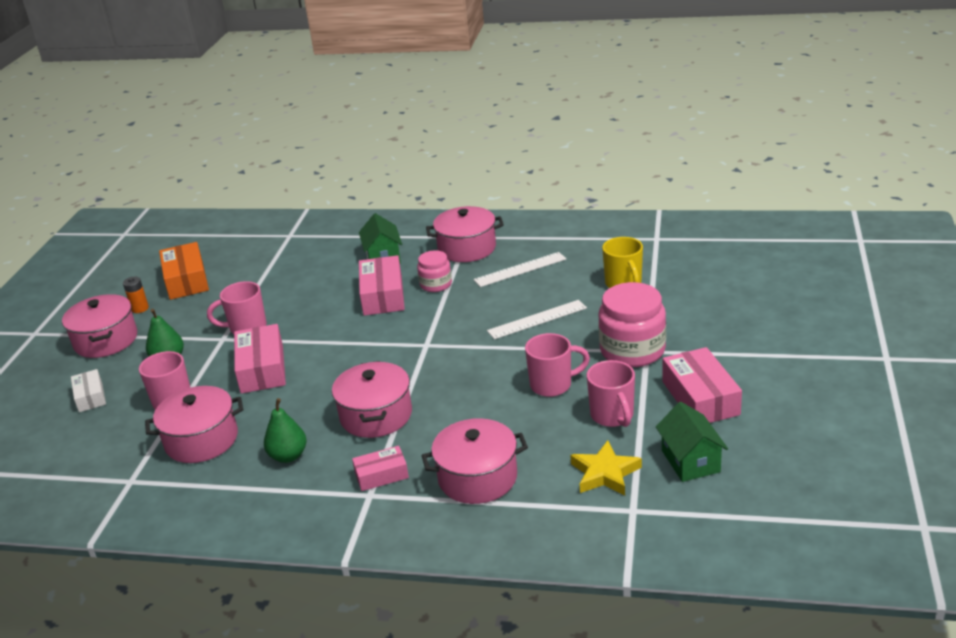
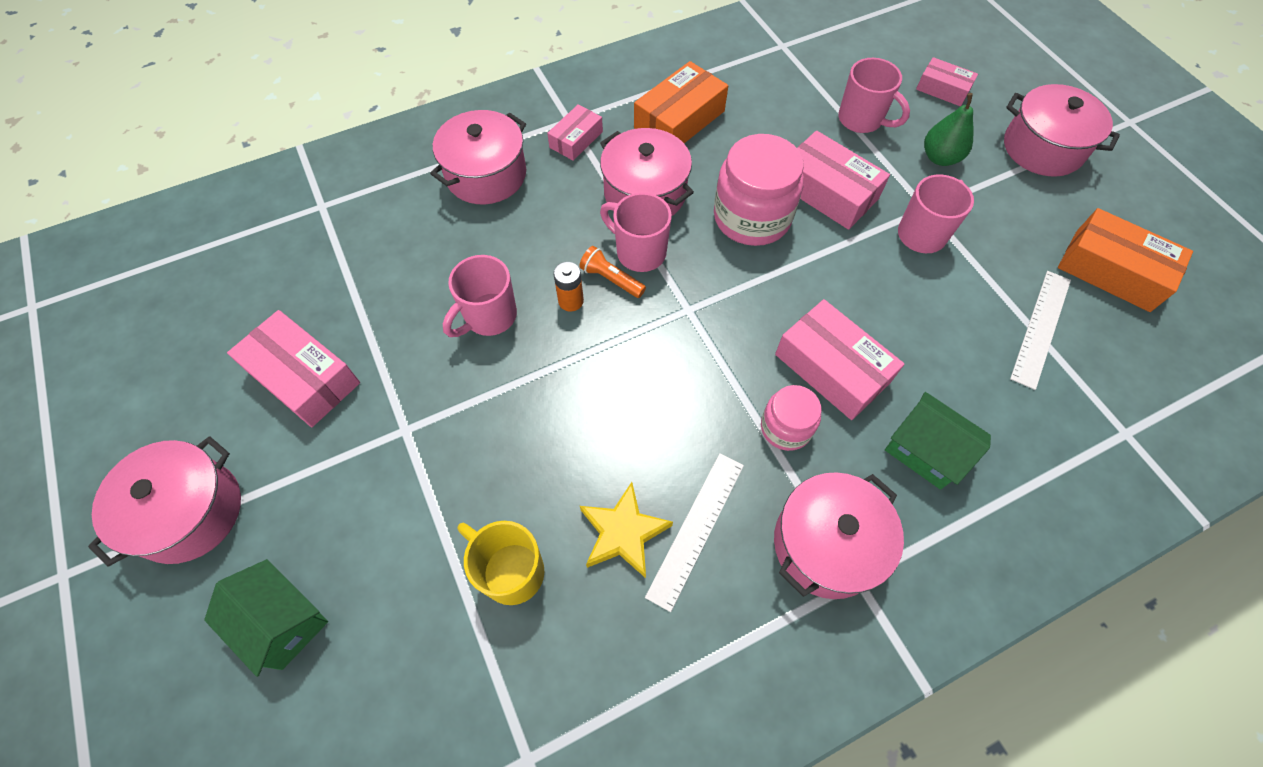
camera: 140 degrees right, 30 degrees up
white box [71,369,106,412] -> pink box [916,57,978,106]
orange battery [123,277,149,313] -> orange battery moved to [553,262,584,312]
pink pot [145,386,243,463] -> pink pot moved to [88,436,241,566]
green pear [264,398,307,463] -> orange box [634,61,728,143]
white ruler [487,300,587,339] -> white ruler moved to [1010,271,1071,390]
yellow star [570,441,642,495] -> yellow star moved to [580,482,673,578]
pink mug [587,360,635,427] -> pink mug moved to [600,192,672,272]
pink jar [599,282,666,367] -> pink jar moved to [714,134,804,246]
green house [656,402,728,482] -> green house moved to [204,559,328,677]
none -> orange flashlight [579,246,646,298]

